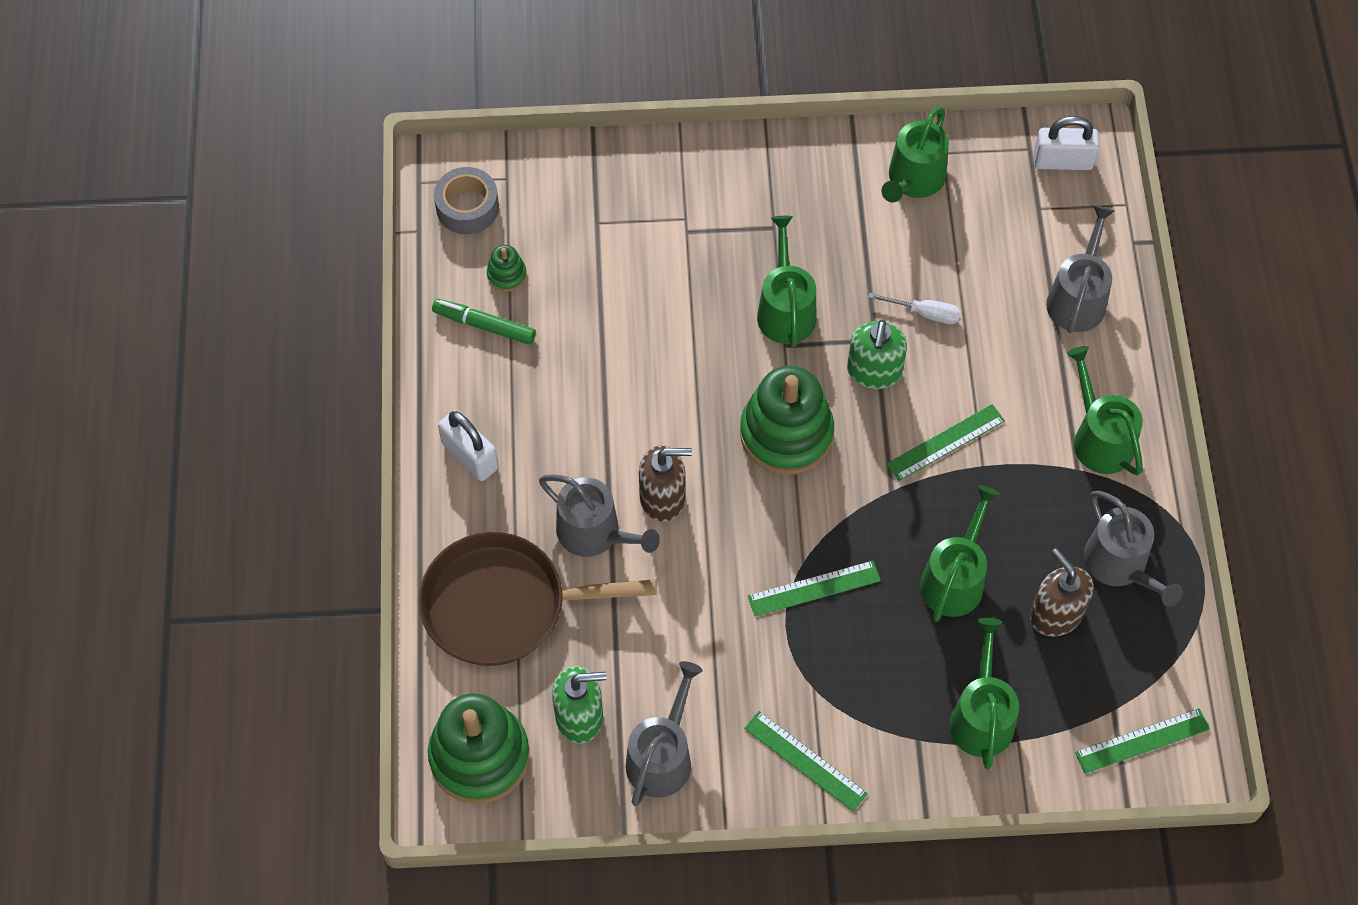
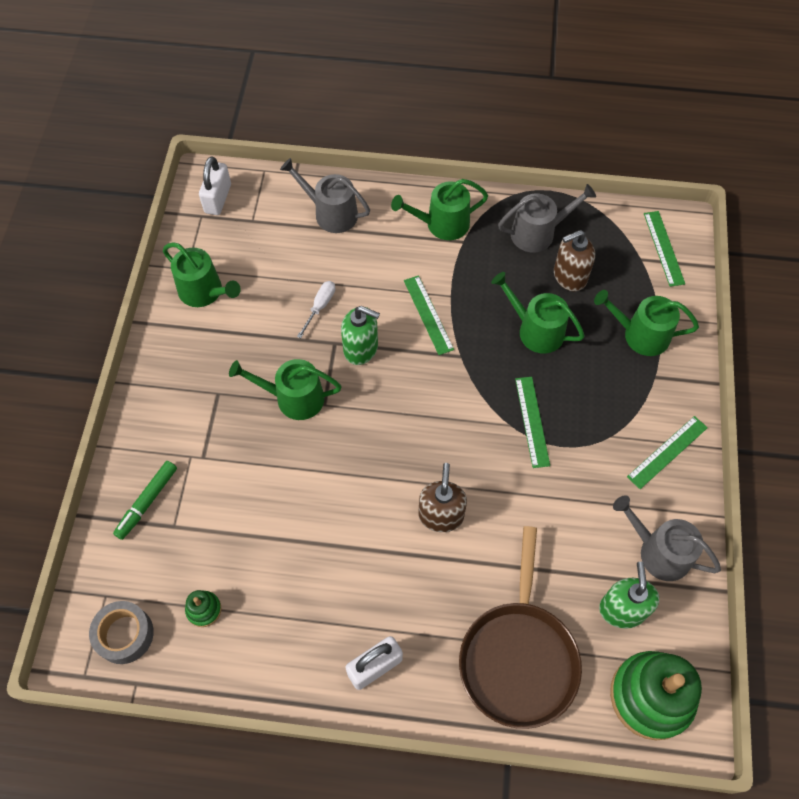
camera: 80 degrees left, 0 degrees up
green marker [432,299,536,345] -> green marker moved to [113,461,177,540]
grey watering can [539,474,660,557] -> none
green stacking toy [740,366,834,475] -> none

